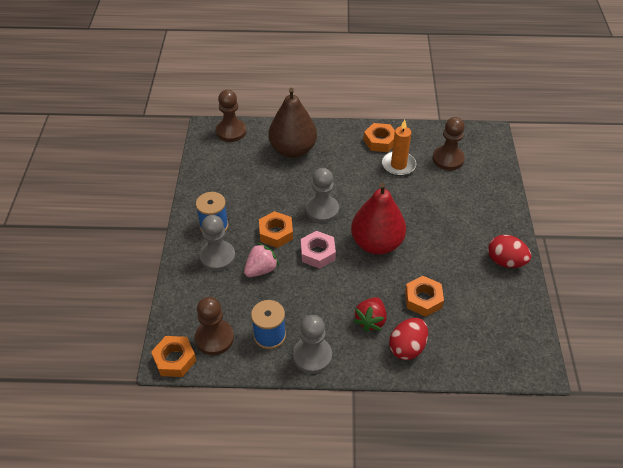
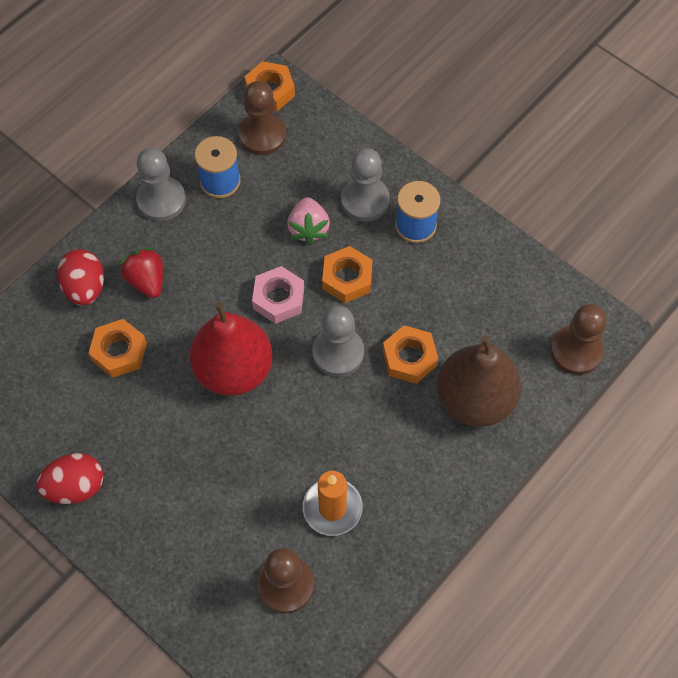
camera: 130 degrees right, 15 degrees up
orange nut [364,123,395,152] -> orange nut moved to [382,325,438,384]

